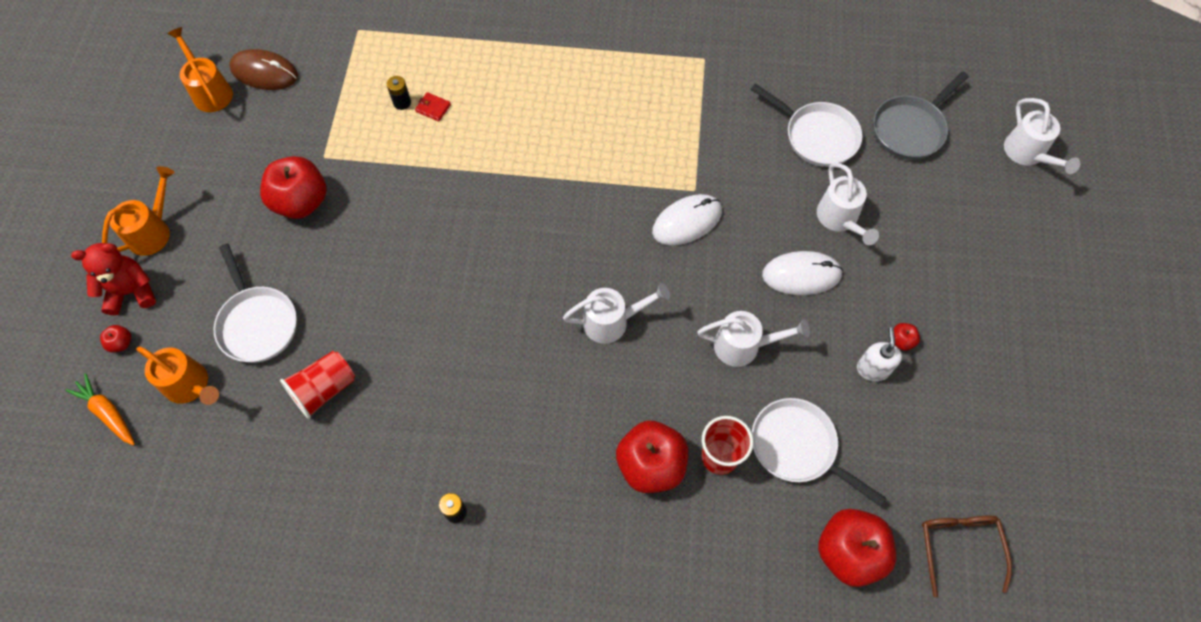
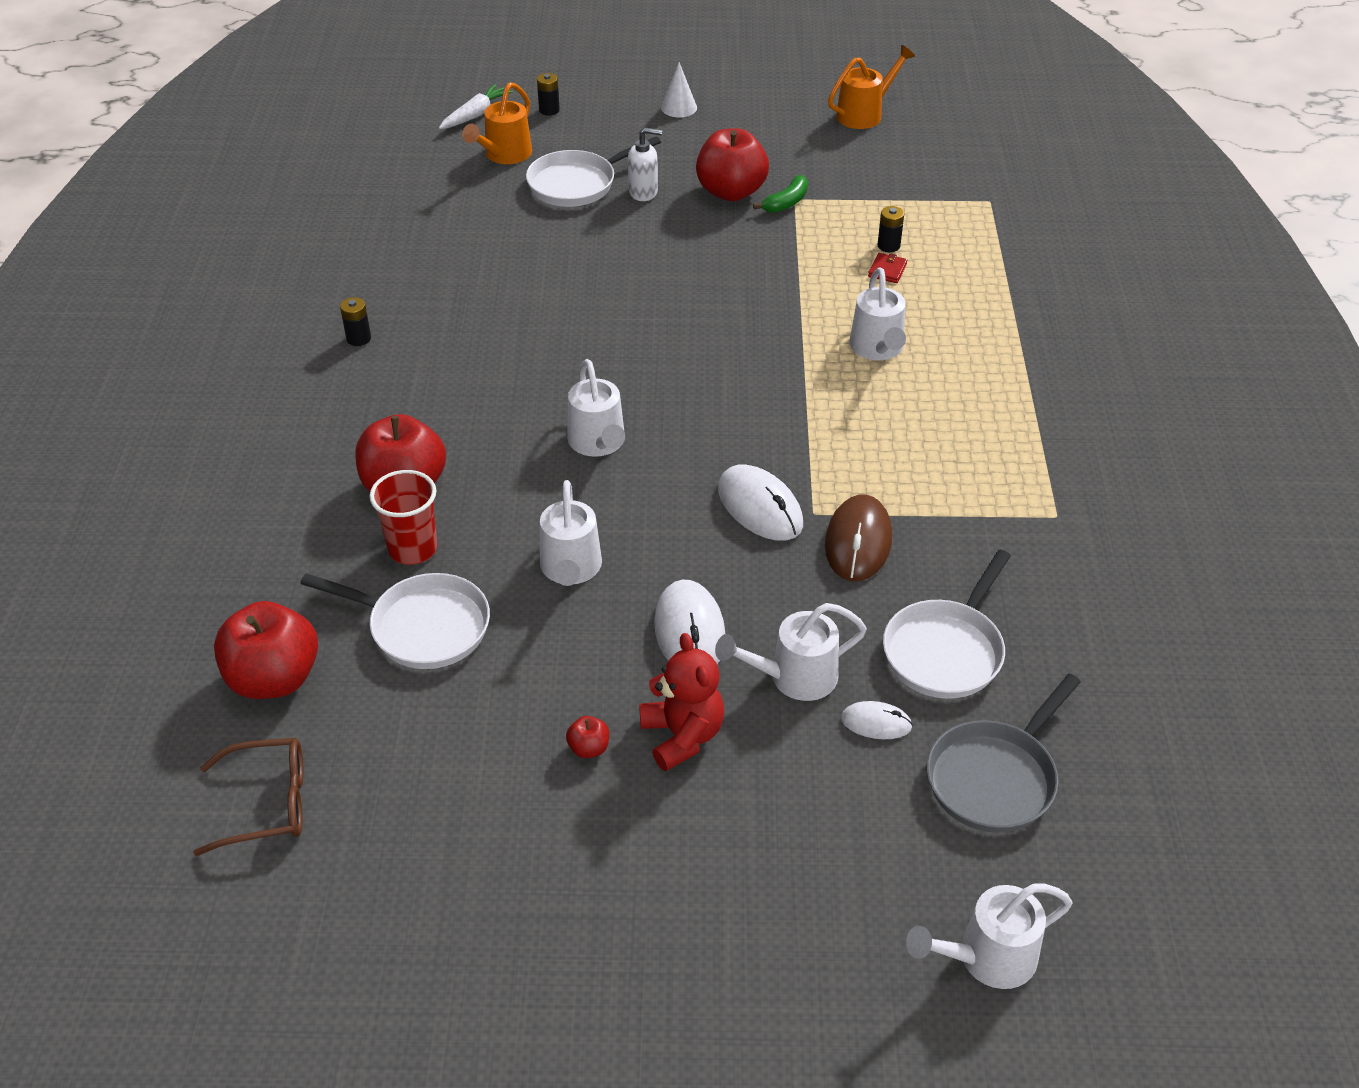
camera: 85 degrees right, 20 degrees down
orange carrot [66,373,135,445] -> white carrot [439,84,513,129]
red teddy bear [71,243,156,315] -> red teddy bear moved to [639,633,724,771]
red apple [100,325,131,352] -> black battery [537,73,560,116]
orange watering can [102,166,175,256] -> white cone [661,62,697,117]
brown mouse [229,49,298,90] -> brown mouse moved to [825,495,892,581]
red cup [280,351,355,419] -> none
white pan [751,398,886,506] -> white pan turned 75 degrees clockwise [300,573,490,669]
white soap dispenser [857,327,902,381] -> white soap dispenser moved to [628,128,662,201]
grey pan [873,72,969,160] -> grey pan turned 90 degrees counterclockwise [927,673,1081,833]
none -> green banana [753,175,808,213]
none -> white mouse [841,701,913,739]
none -> white watering can [850,267,906,360]

